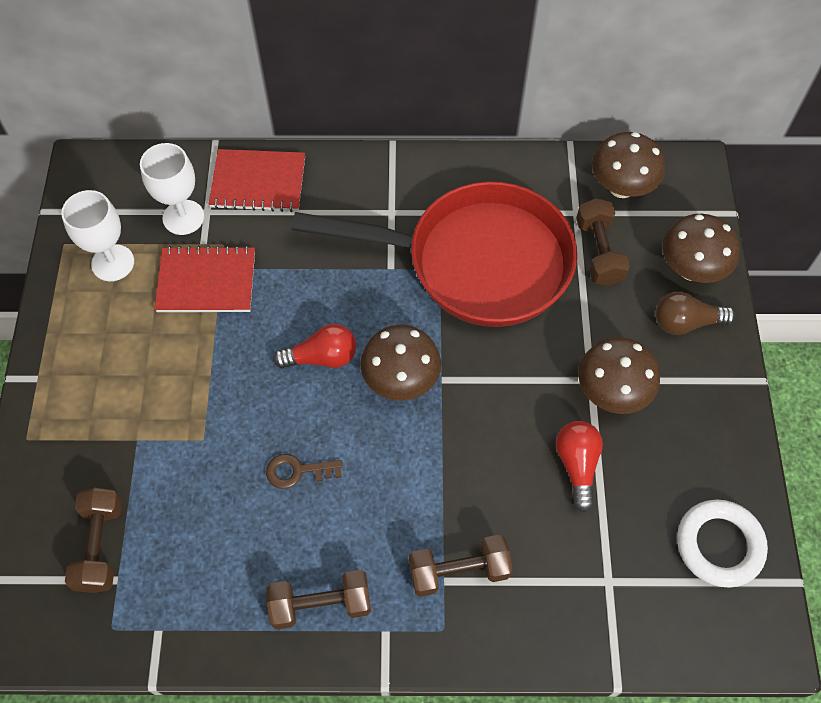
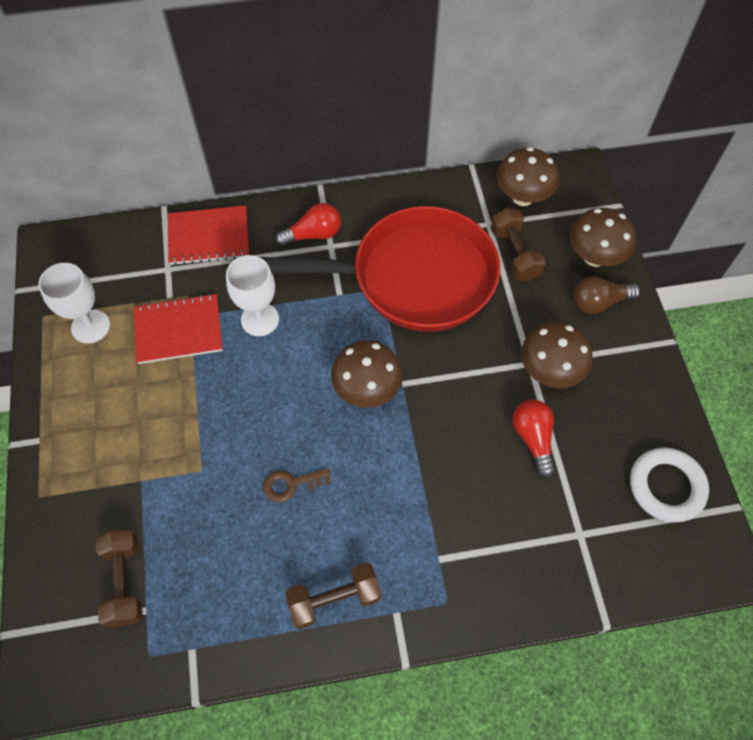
camera: 10 degrees left, 0 degrees up
white goblet [140,143,204,235] -> white goblet moved to [226,255,279,336]
red light bulb [273,324,356,369] -> red light bulb moved to [276,203,341,246]
brown dumbbell [409,534,513,597] -> none

